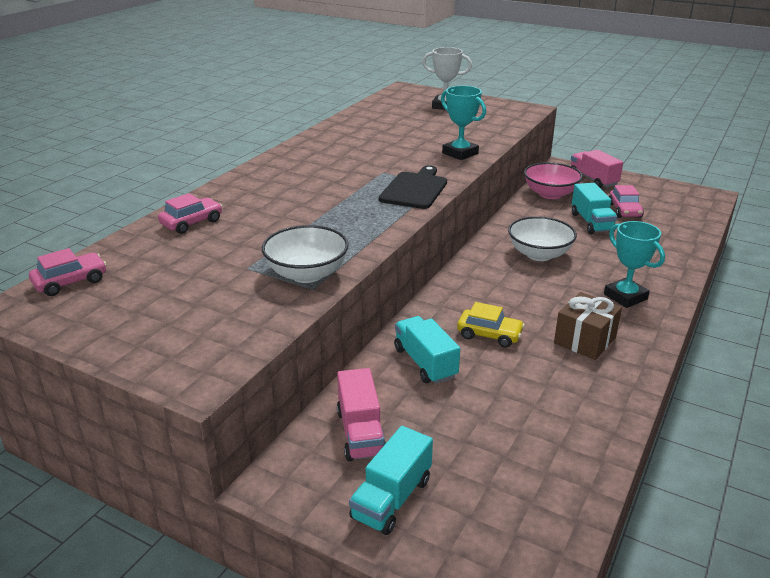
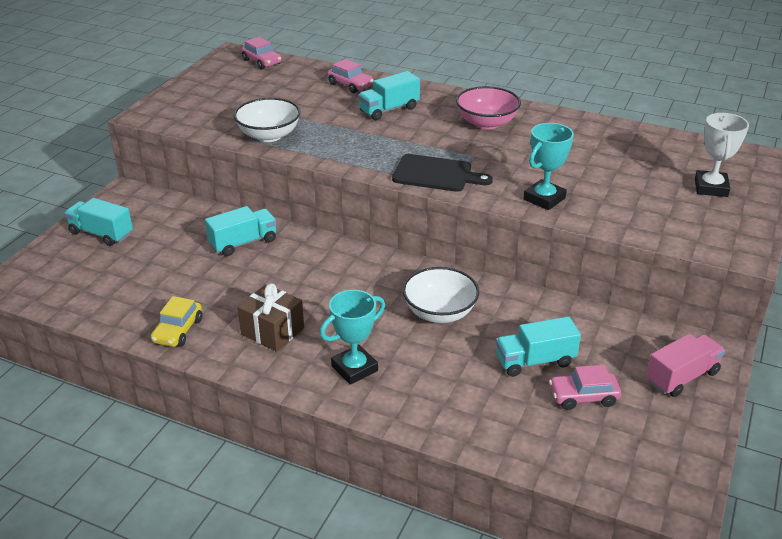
camera: 85 degrees right, 5 degrees up
pink truck [337,368,386,461] -> none
yellow car [457,302,525,348] -> yellow car moved to [151,296,202,347]
pink bowl [524,162,583,199] -> pink bowl moved to [456,86,521,130]
none -> turquoise truck [358,71,420,120]

